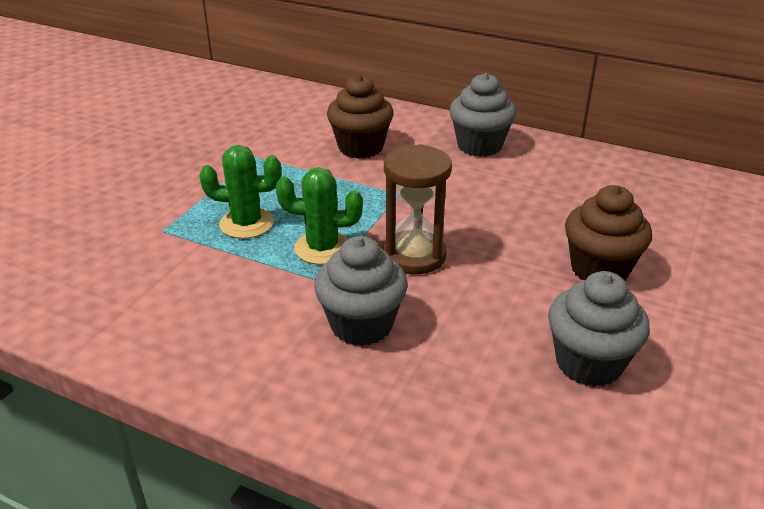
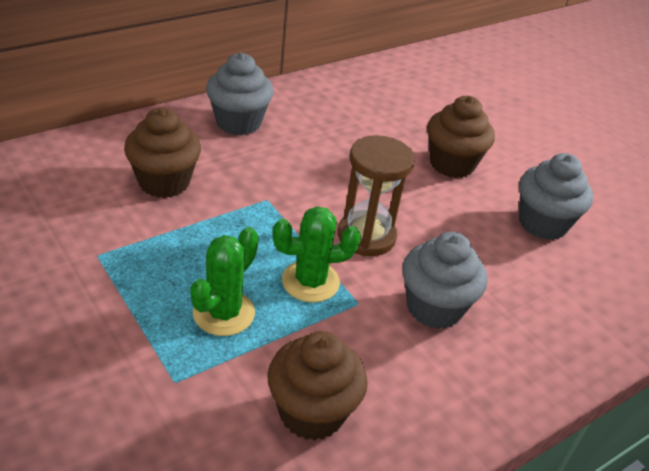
camera: 65 degrees left, 5 degrees up
green cactus [276,167,363,265] -> green cactus turned 45 degrees clockwise [273,206,361,302]
none -> brown cupcake [267,331,368,441]

